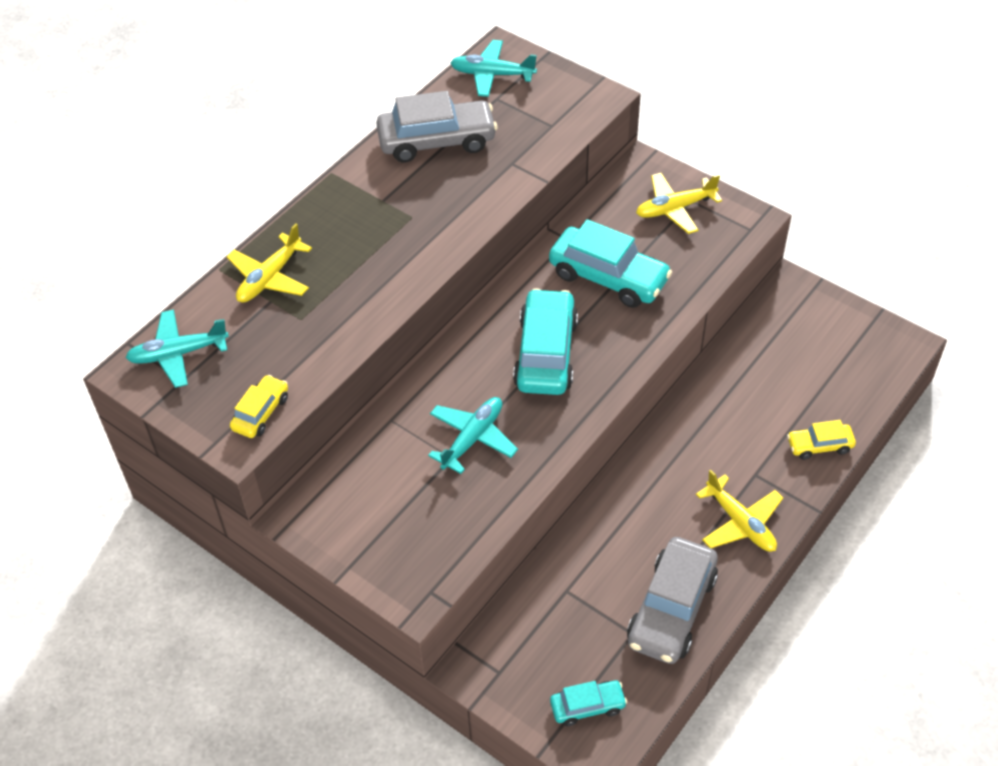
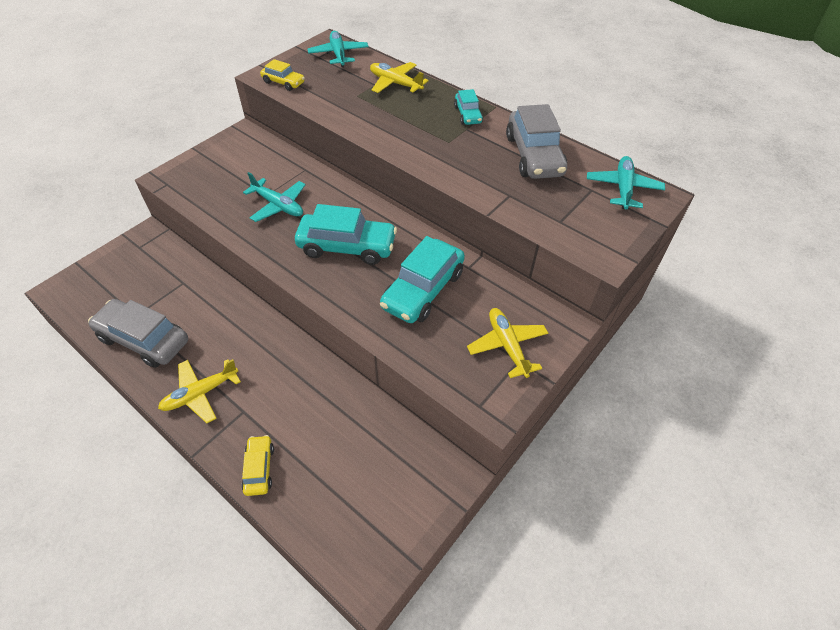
camera: 90 degrees right, 0 degrees up
turquoise car [550,681,627,726] -> turquoise car moved to [454,89,483,125]

